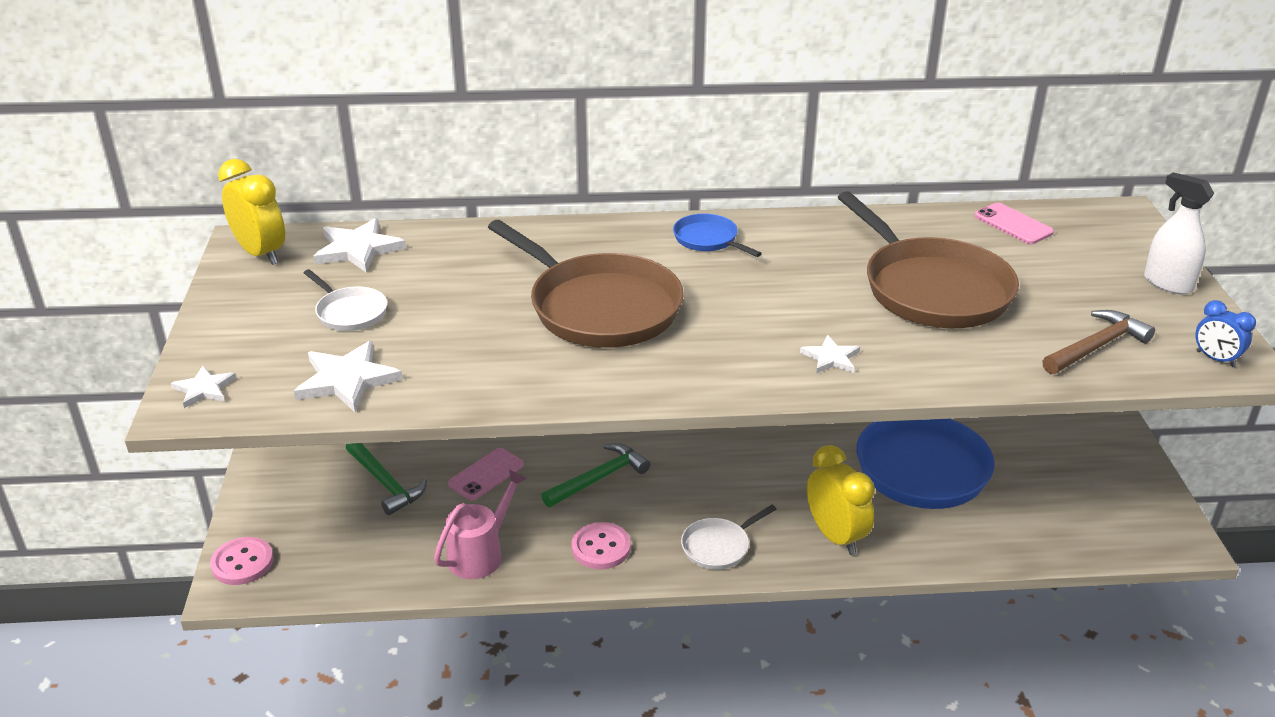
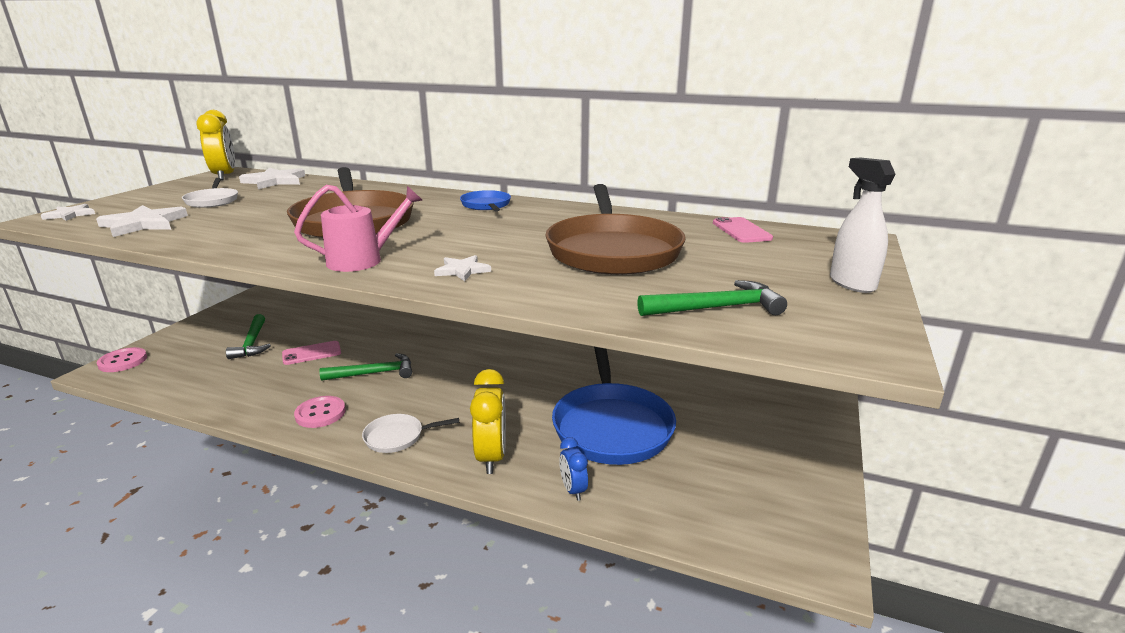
camera: 25 degrees right, 10 degrees down
pink watering can [434,469,527,579] -> pink watering can moved to [294,185,423,272]
brown hammer [1042,310,1155,374] -> green hammer [637,280,787,316]
blue clock [1195,300,1256,367] -> blue clock moved to [559,437,588,501]

